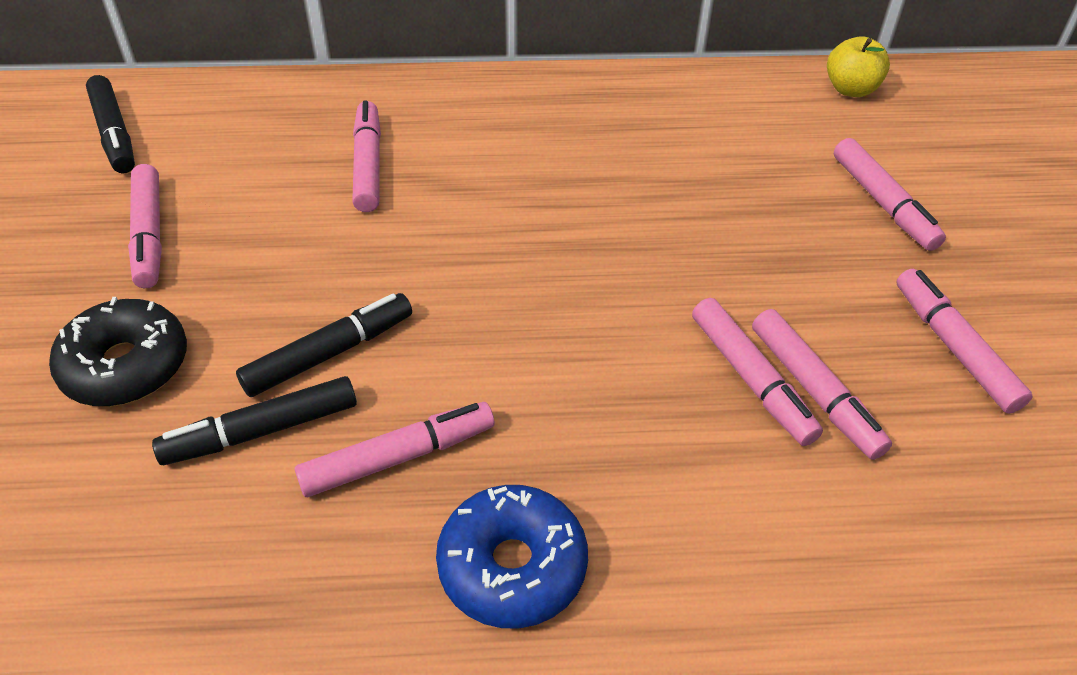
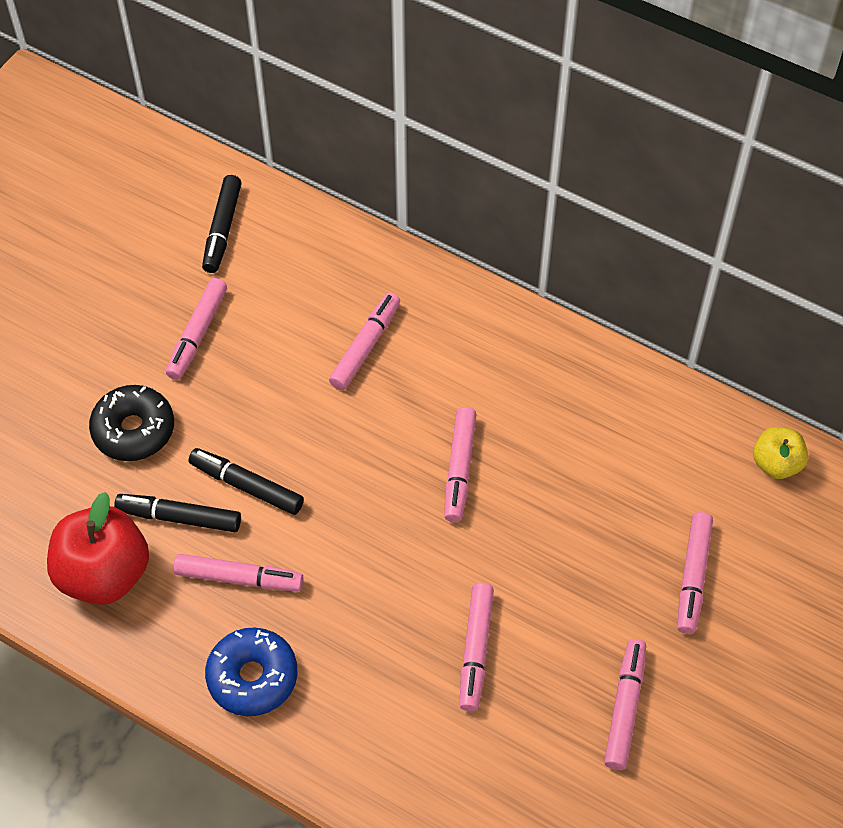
camera: 35 degrees right, 10 degrees up
black marker [236,293,412,397] -> black marker turned 150 degrees counterclockwise [188,448,304,515]
pink marker [752,309,892,460] -> pink marker moved to [444,407,477,522]
none -> red apple [47,492,149,605]

